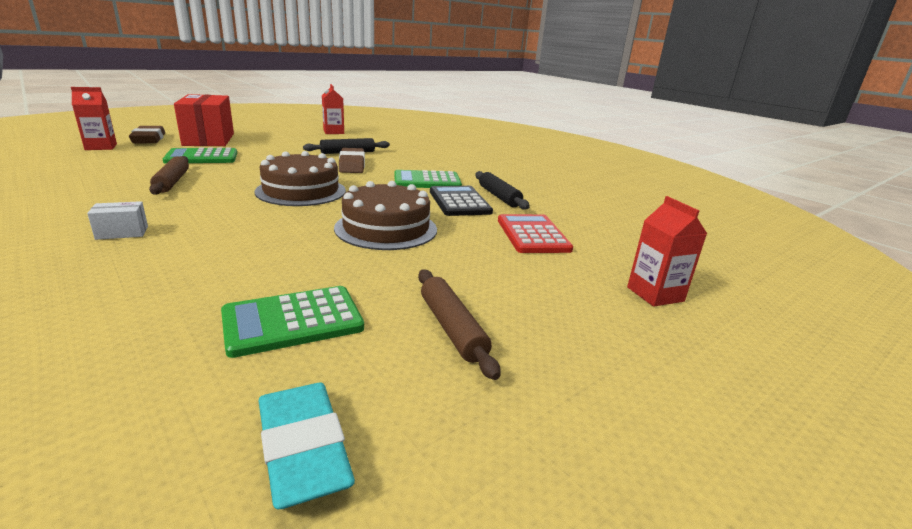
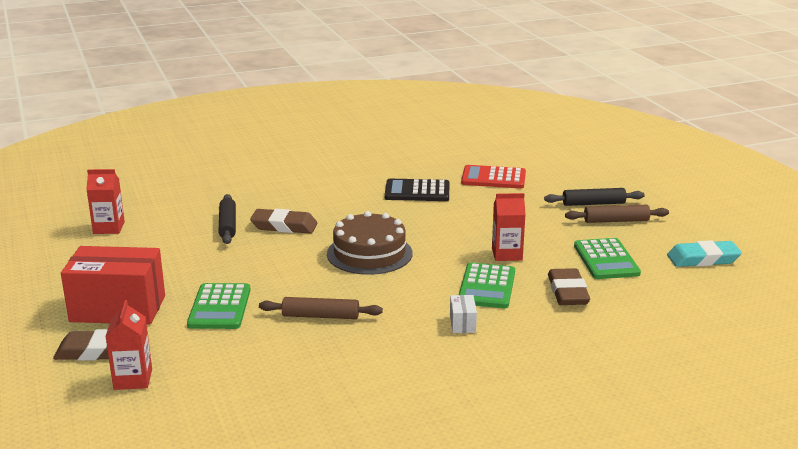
camera: 70 degrees left, 0 degrees up
brown cake [334,181,437,250] -> none
green calculator [394,170,462,188] -> green calculator moved to [459,263,515,308]
black rolling pin [475,171,530,210] -> black rolling pin moved to [544,188,644,206]
red carton [627,196,707,307] -> red carton moved to [492,193,526,261]
none -> brown eraser [548,268,590,305]

